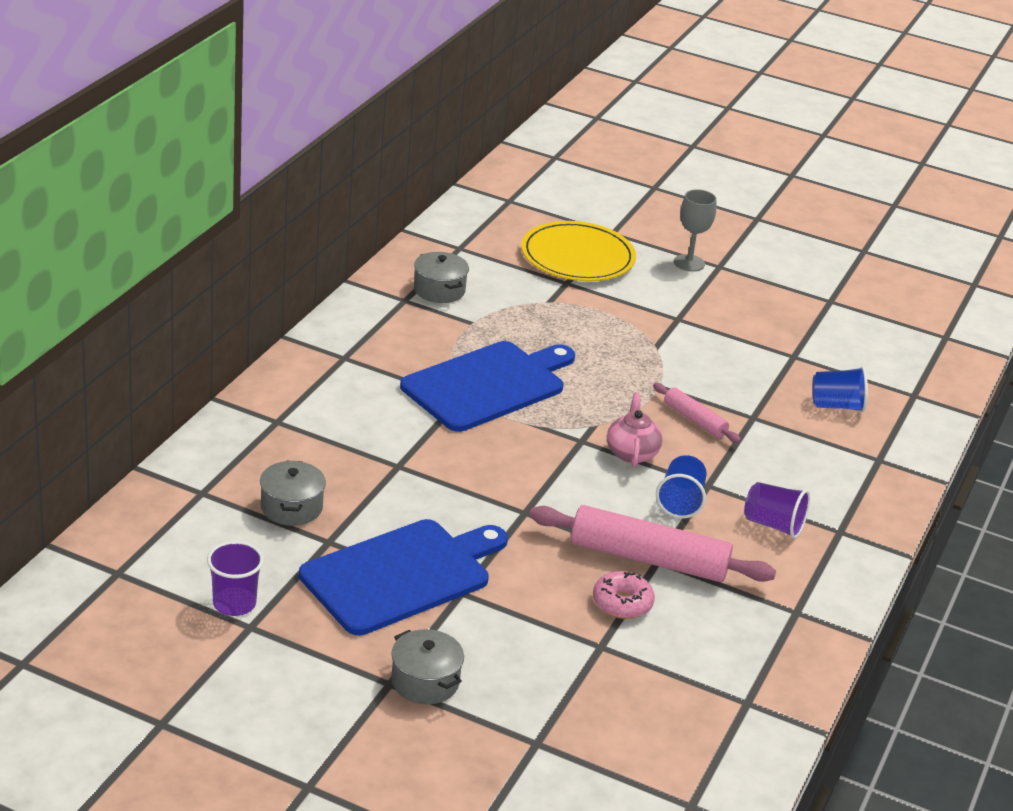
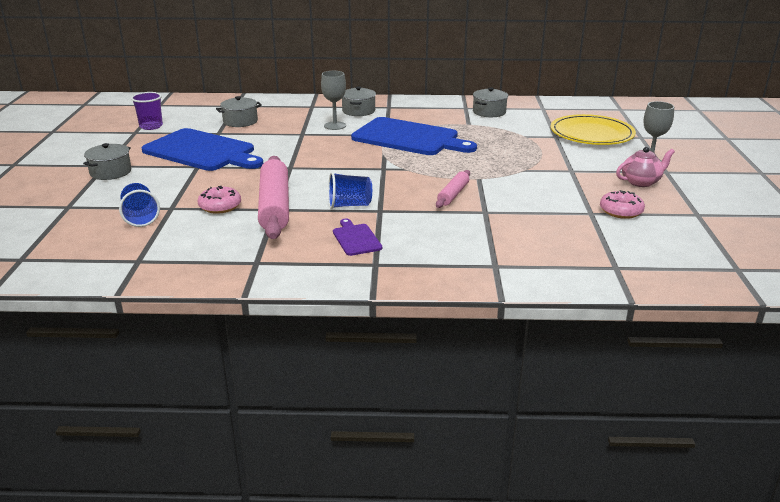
camera: 70 degrees right, 5 degrees down
pink teapot [607,393,663,467] -> pink teapot moved to [616,147,675,187]
purple cup [744,482,810,539] -> purple cutting board [333,219,382,256]
blue cup [812,366,868,412] -> blue cup moved to [119,183,160,227]
none -> grey goblet [321,71,346,130]
none -> grey pot [342,86,376,116]
none -> pink donut [600,190,645,219]

